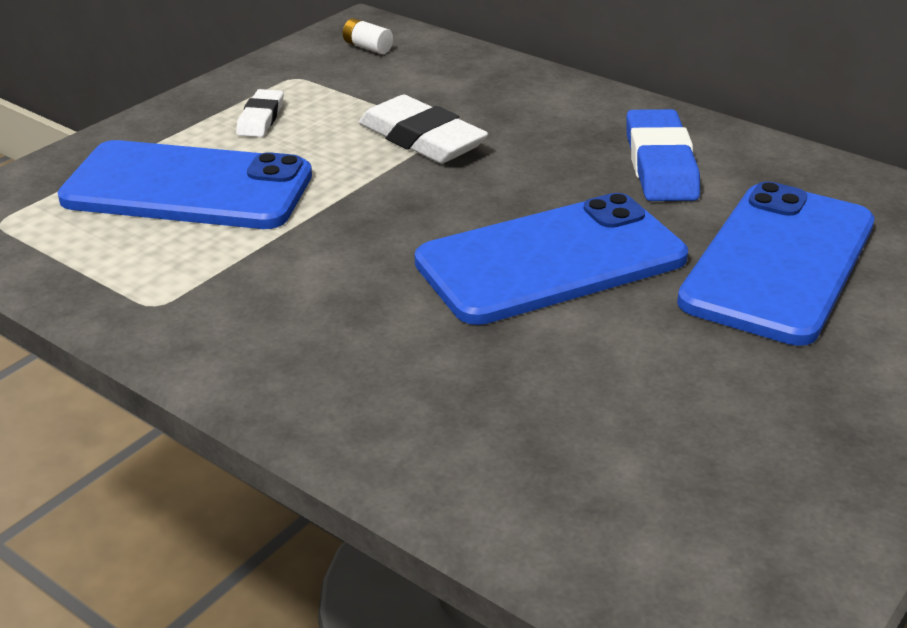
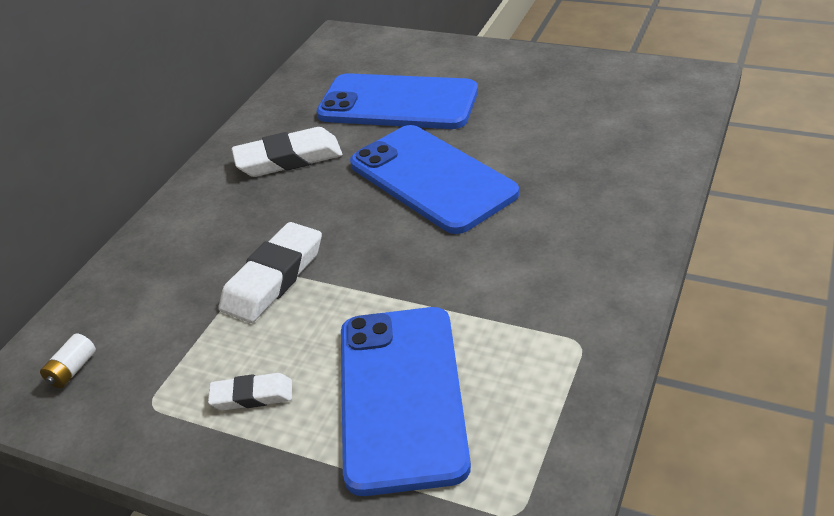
camera: 100 degrees left, 5 degrees up
blue eraser [626,109,700,201] -> white eraser [232,127,342,177]

